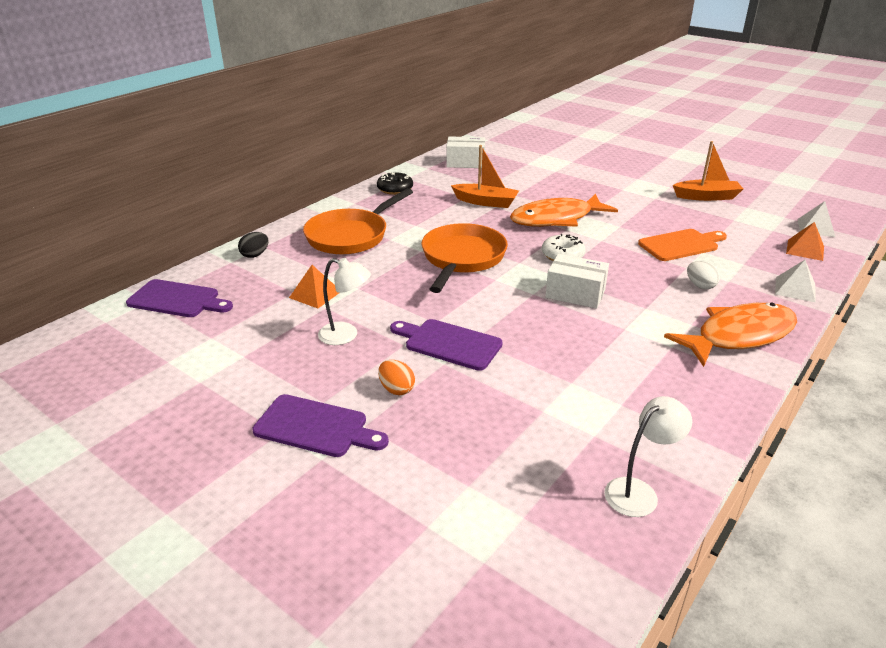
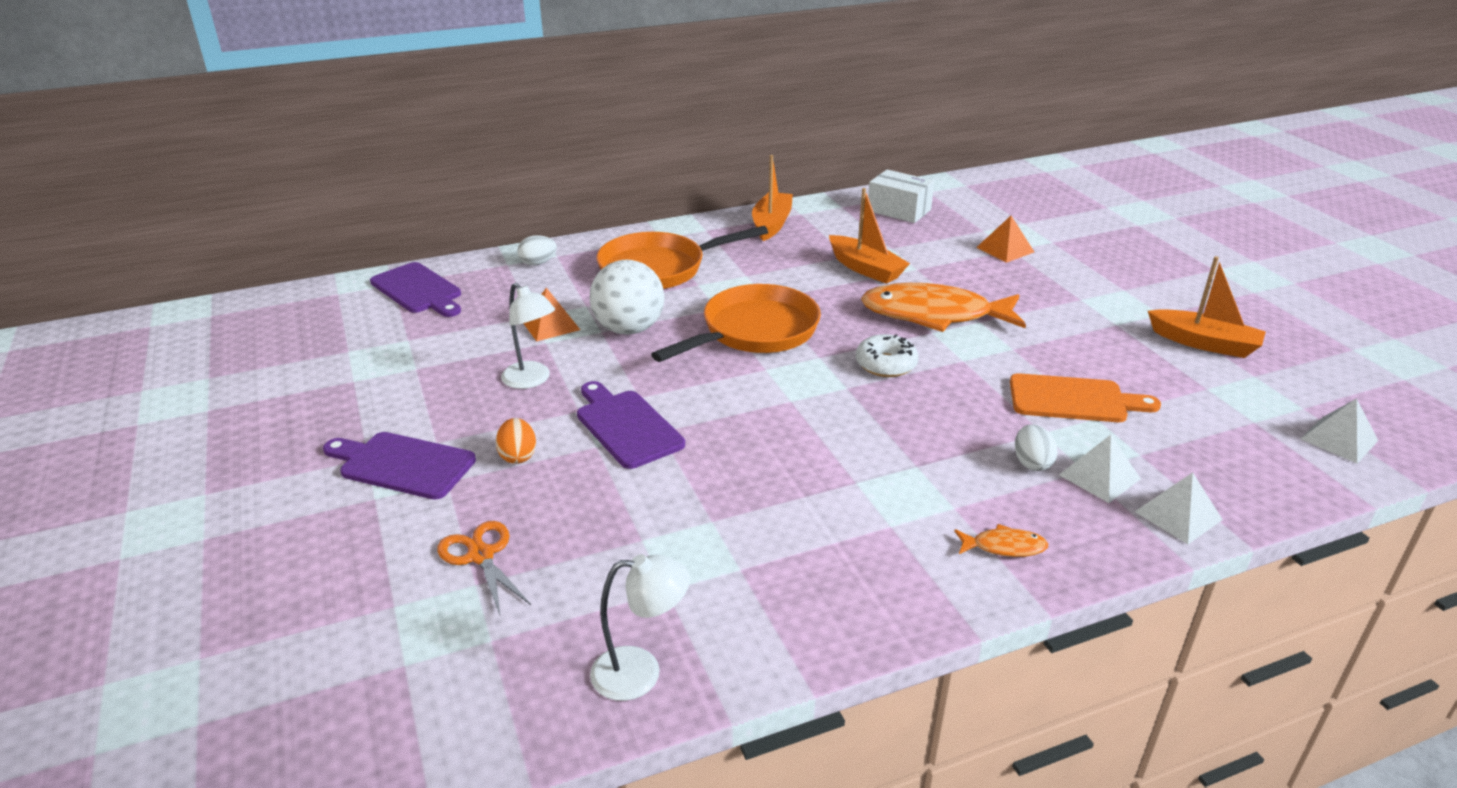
camera: 30 degrees right, 0 degrees up
black egg [238,232,269,258] -> white egg [517,235,557,265]
purple cutting board [252,394,389,457] -> purple cutting board turned 150 degrees clockwise [323,432,476,500]
black donut [377,172,413,195] -> orange boat [752,155,793,241]
white box [545,254,609,309] -> none
orange fish [664,303,797,367] -> orange fish [954,524,1048,557], size x0.41
orange pyramid [786,222,824,261] -> orange pyramid moved to [976,216,1034,263]
none -> orange scissors [437,521,531,615]
none -> white ball [590,260,664,335]
none -> white pyramid [1059,435,1141,503]

